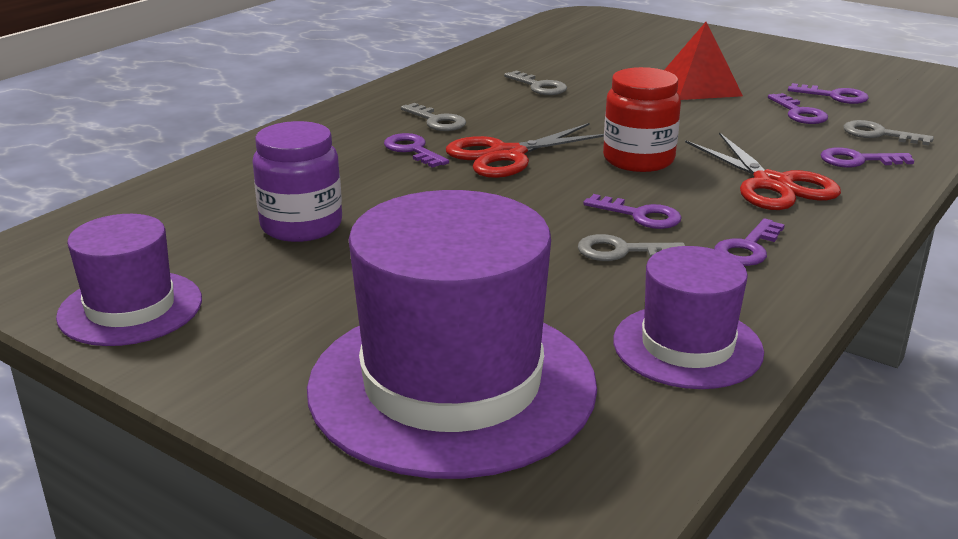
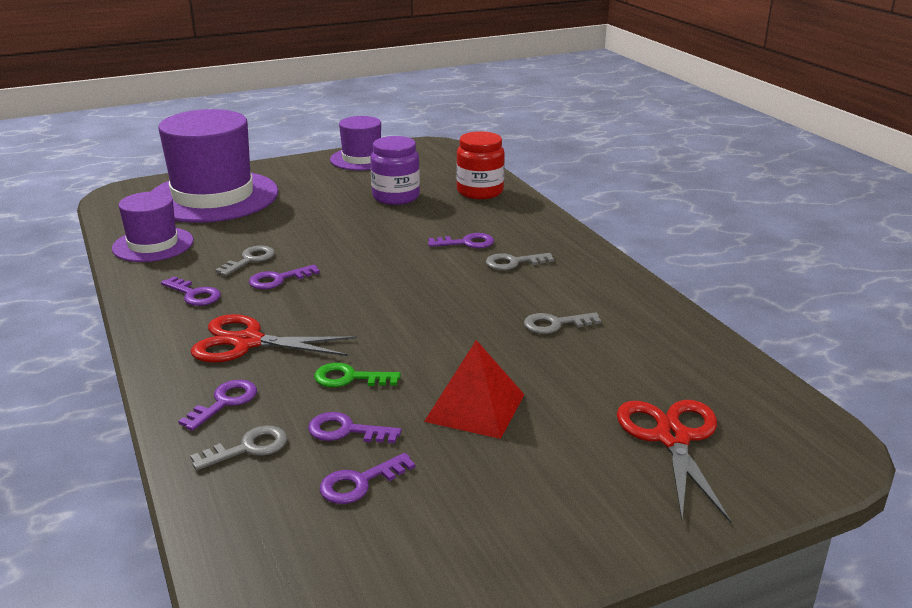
camera: 120 degrees right, 0 degrees up
red scissors [446,123,604,178] -> red scissors moved to [617,400,731,523]
red jar [603,67,681,172] -> red jar moved to [456,131,505,199]
purple key [714,218,785,266] -> purple key turned 150 degrees clockwise [161,276,221,306]
none -> green key [314,363,401,387]

